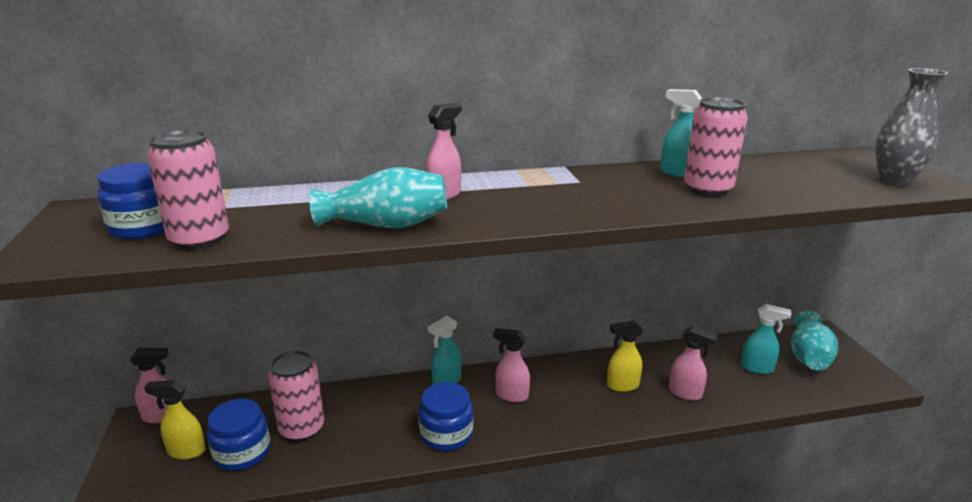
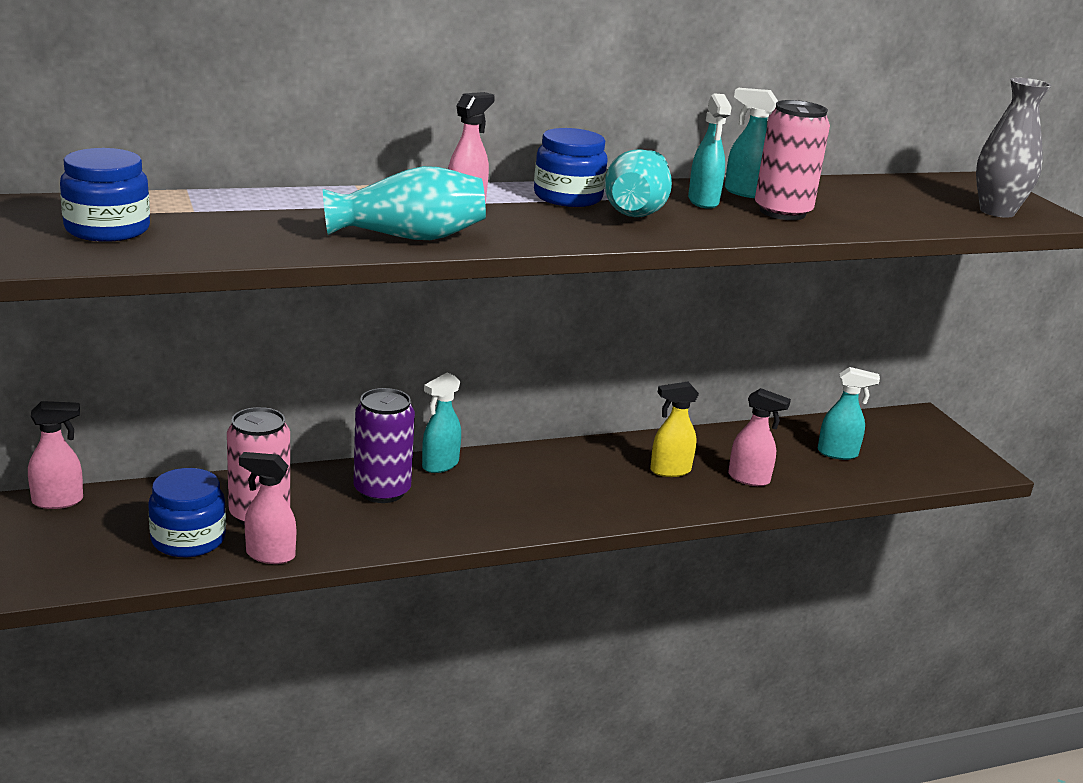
camera: 10 degrees left, 0 degrees up
yellow spray bottle [144,380,206,460] -> none
pink can [147,130,229,250] -> none
blue jar [419,382,473,451] -> blue jar moved to [534,128,608,207]
pink spray bottle [493,328,530,402] -> pink spray bottle moved to [239,452,296,564]
turquoise vase [791,310,838,370] -> turquoise vase moved to [605,149,672,217]
none -> purple can [353,388,415,503]
none -> turquoise spray bottle [688,93,732,209]

